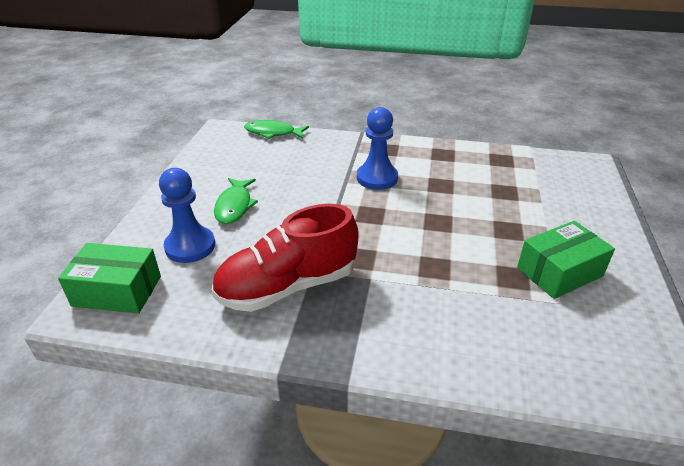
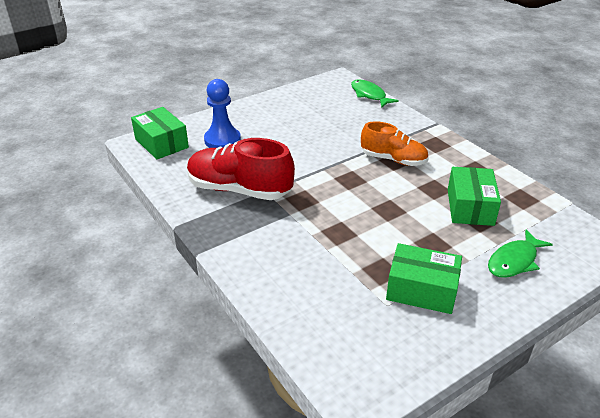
camera: 45 degrees right, 0 degrees up
green fish [214,178,258,224] -> green fish moved to [488,230,553,278]
blue pawn [357,107,398,190] -> orange shoe [361,121,429,166]
none -> green box [448,167,501,226]

